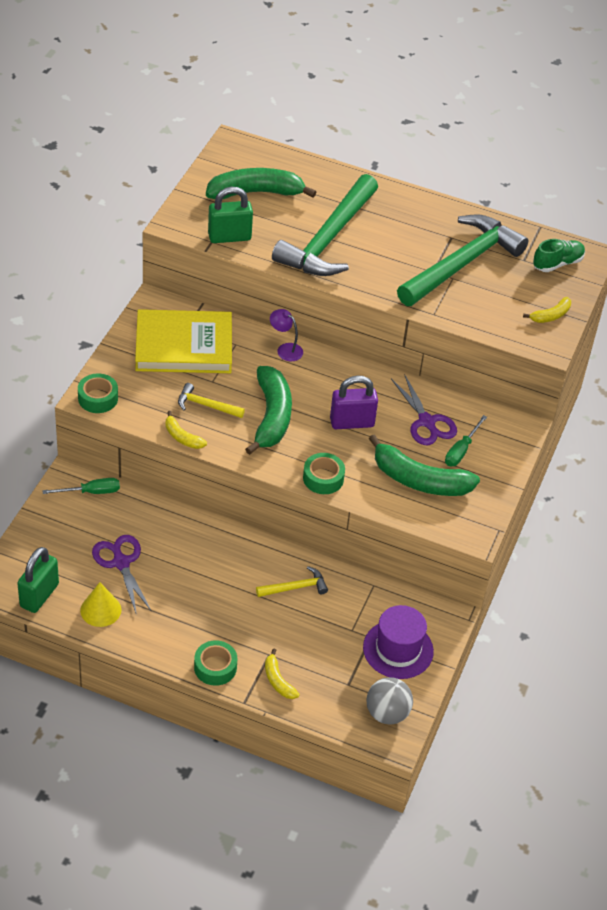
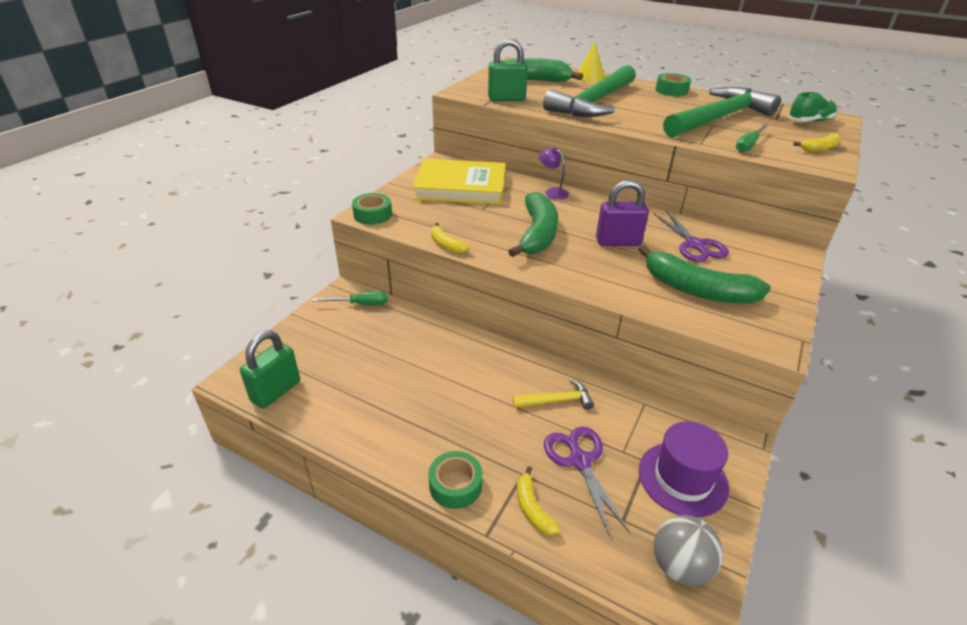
camera: 10 degrees right, 10 degrees down
yellow cone [80,582,121,627] -> yellow cone moved to [577,41,605,82]
purple scissors [92,535,152,615] -> purple scissors moved to [544,426,629,537]
yellow hammer [178,383,245,418] -> none
green tape [303,453,345,494] -> green tape moved to [655,73,691,96]
green screwdriver [445,415,487,466] -> green screwdriver moved to [735,124,768,153]

